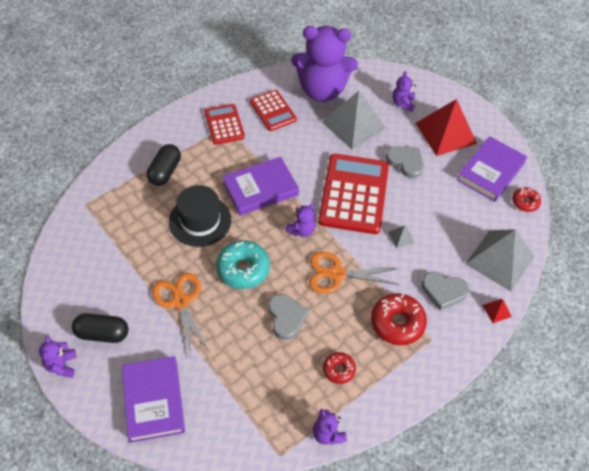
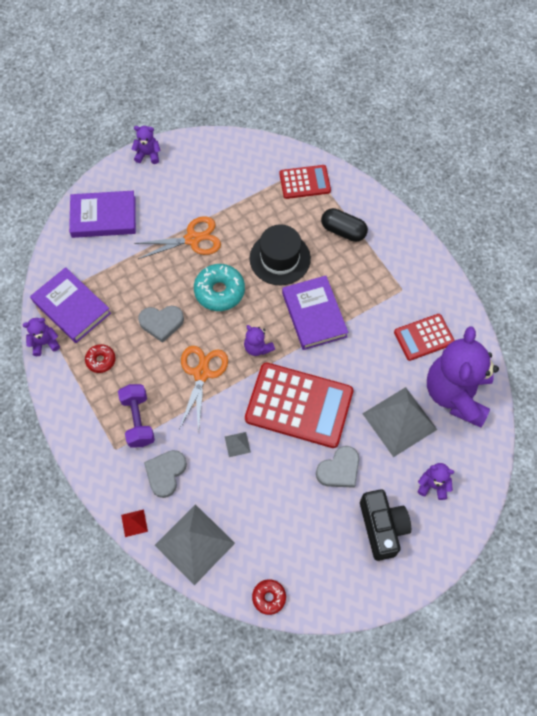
camera: 100 degrees right, 10 degrees up
black capsule [72,313,129,343] -> none
red calculator [204,104,245,145] -> red calculator moved to [279,165,331,199]
red donut [371,293,427,345] -> purple dumbbell [118,384,155,448]
red pyramid [416,99,477,156] -> black camera [360,489,411,561]
purple book [457,136,527,202] -> purple book moved to [30,267,111,343]

